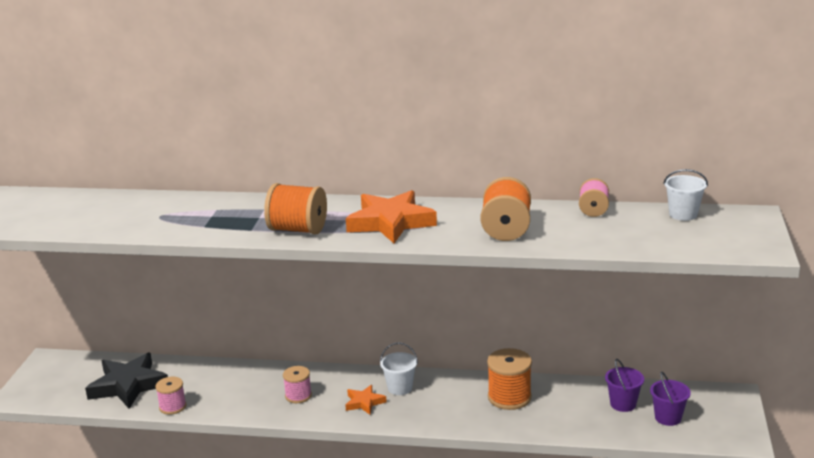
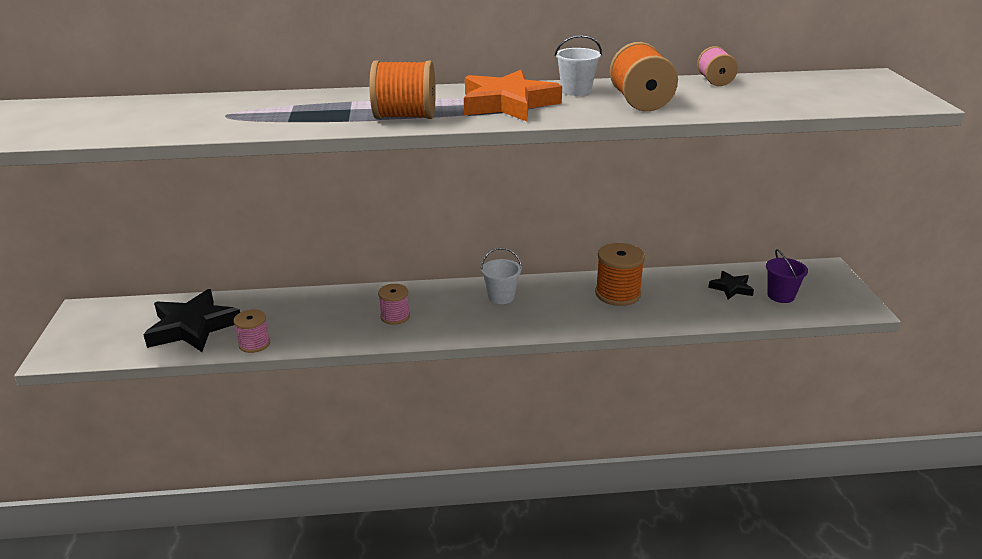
camera: 15 degrees left, 5 degrees up
orange star [345,385,387,415] -> none
purple bucket [605,359,644,412] -> black star [708,271,754,299]
white bucket [663,169,708,221] -> white bucket moved to [554,35,602,96]

